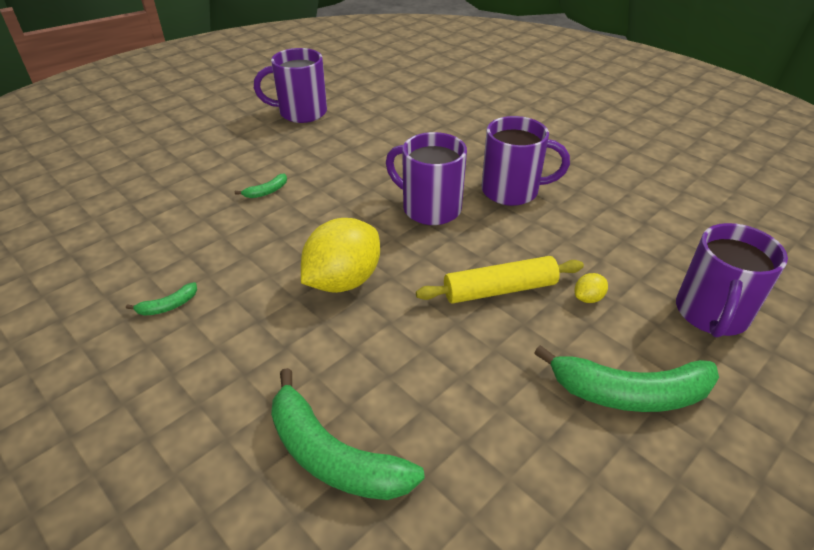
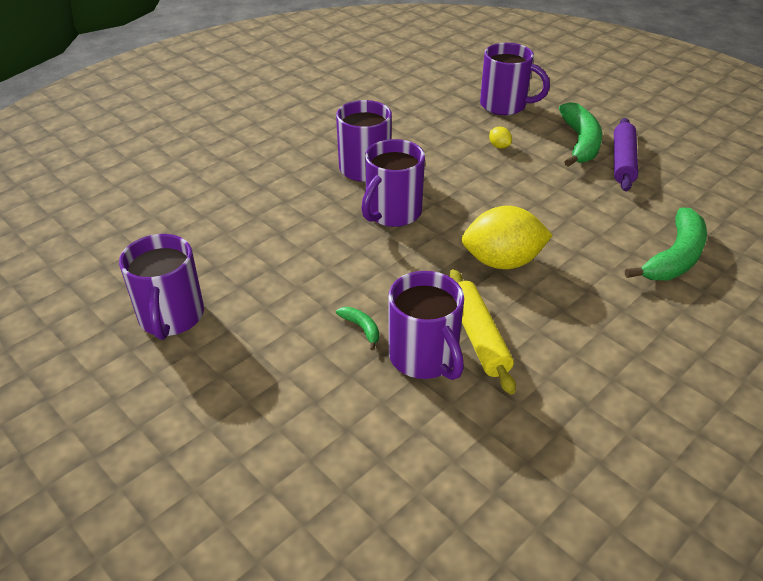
camera: 90 degrees left, 0 degrees up
green banana [126,282,197,316] -> none
yellow lemon [301,218,380,293] -> yellow lemon turned 45 degrees counterclockwise [462,206,553,269]
yellow rolling pin [416,256,584,304] -> yellow rolling pin moved to [449,269,516,394]
none -> purple mug [388,271,464,380]
none -> purple rolling pin [614,118,638,191]

